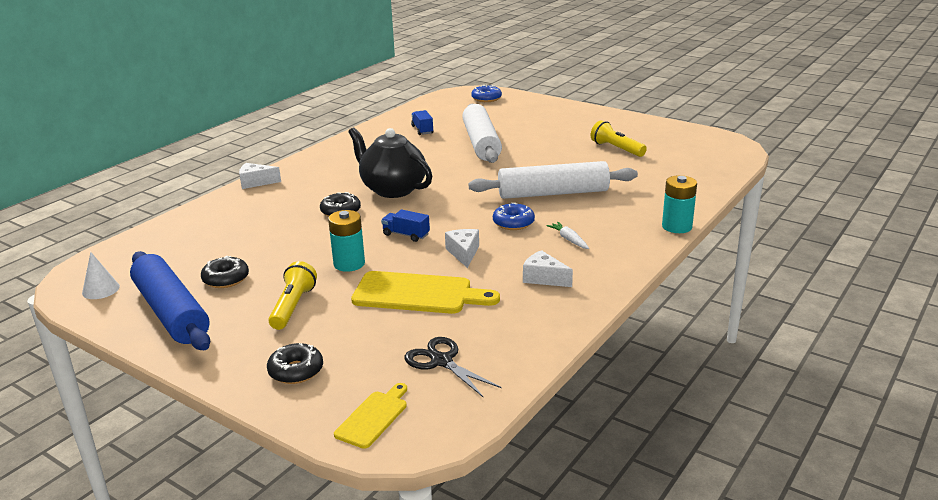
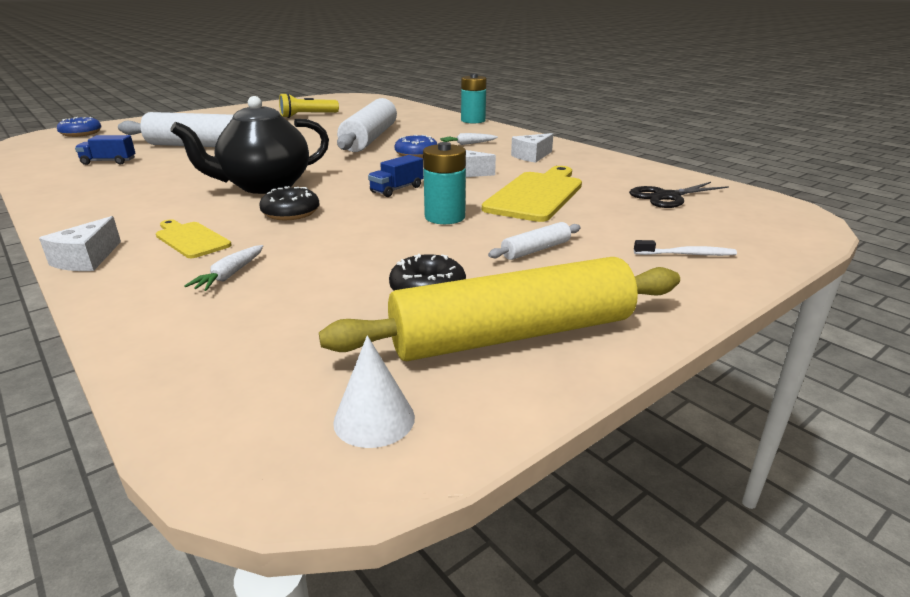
camera: 75 degrees left, 0 degrees up
blue rolling pin [130,251,210,350] -> yellow rolling pin [319,257,680,361]
black donut [267,343,323,384] -> white toothbrush [634,240,737,256]
yellow flashlight [268,261,317,330] -> white rolling pin [488,222,581,260]
yellow cutting board [334,383,407,449] -> yellow cutting board moved to [156,219,232,258]
none -> white carrot [184,245,263,291]

